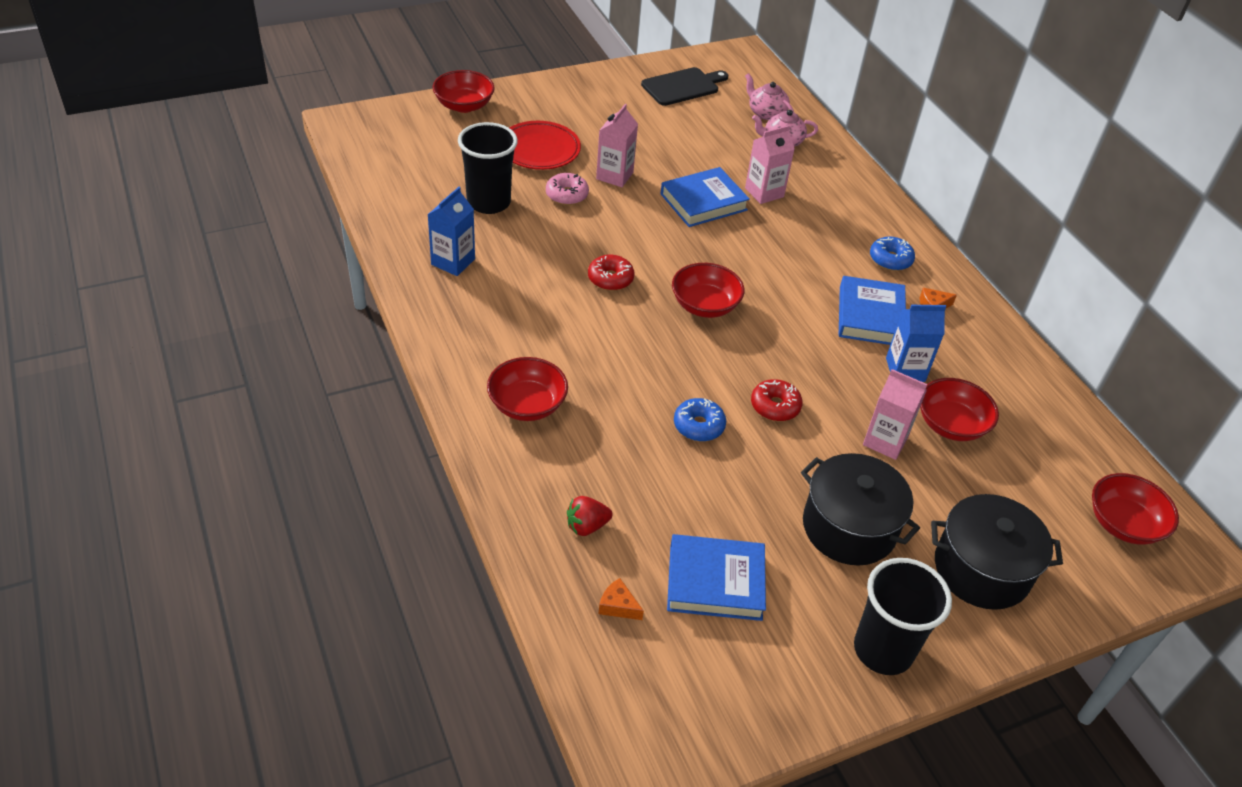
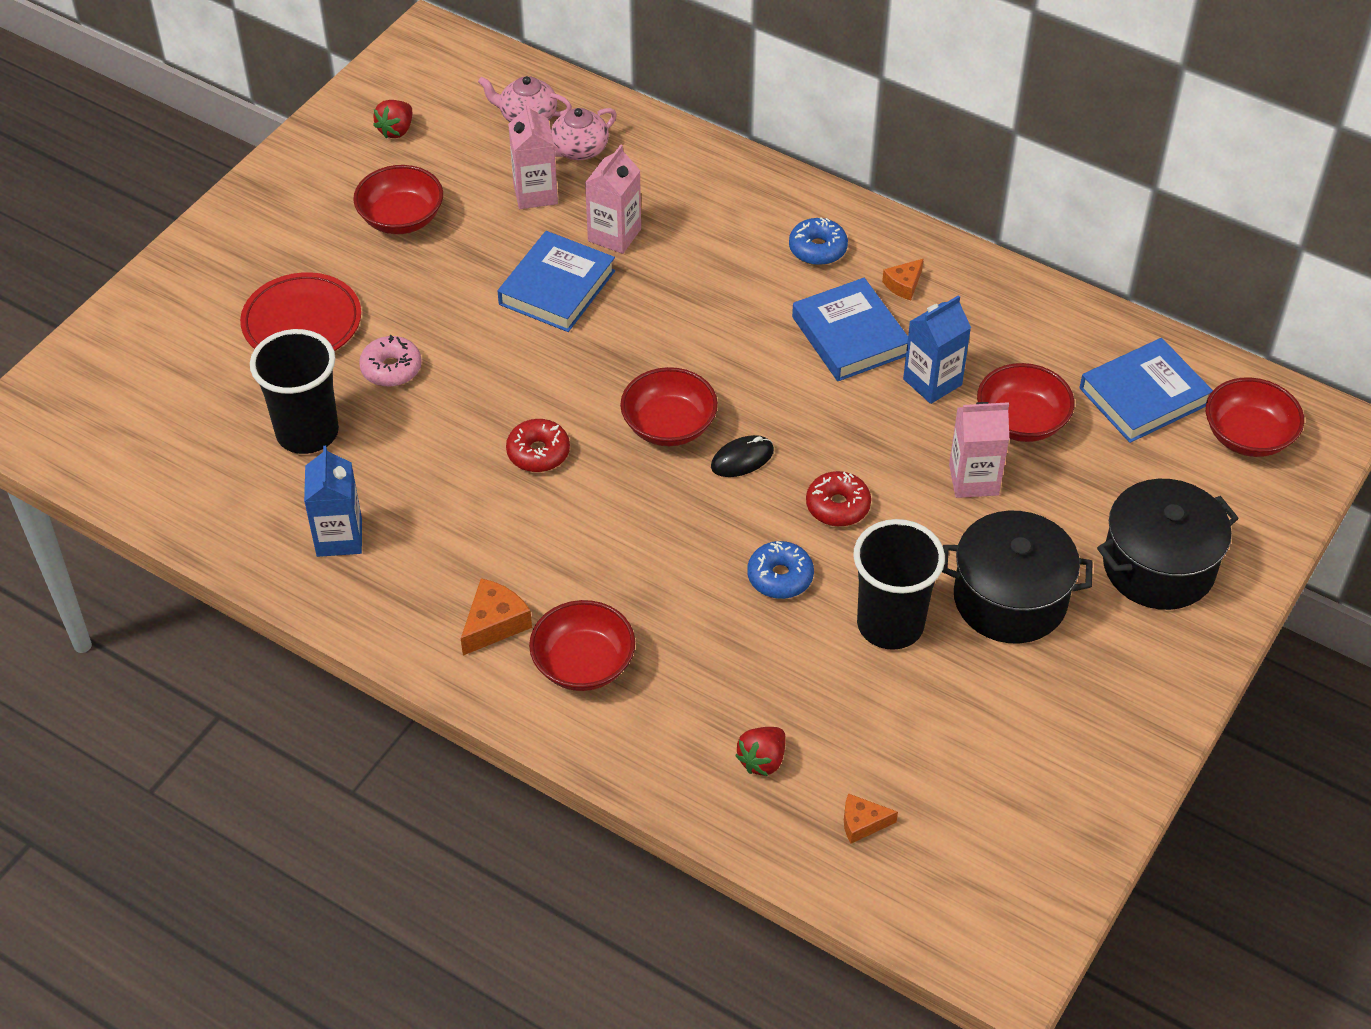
camera: 30 degrees left, 5 degrees up
red bowl [432,70,495,113] -> red bowl moved to [353,165,443,234]
pink carton [596,104,638,187] -> pink carton moved to [508,102,558,209]
black cutting board [641,67,728,106] -> red strawberry [373,100,412,139]
blue book [667,534,766,621] -> blue book moved to [1080,338,1213,443]
black cup [854,558,952,675] -> black cup moved to [853,519,945,650]
none -> orange cheese [461,578,532,655]
none -> black mouse [711,435,774,477]

